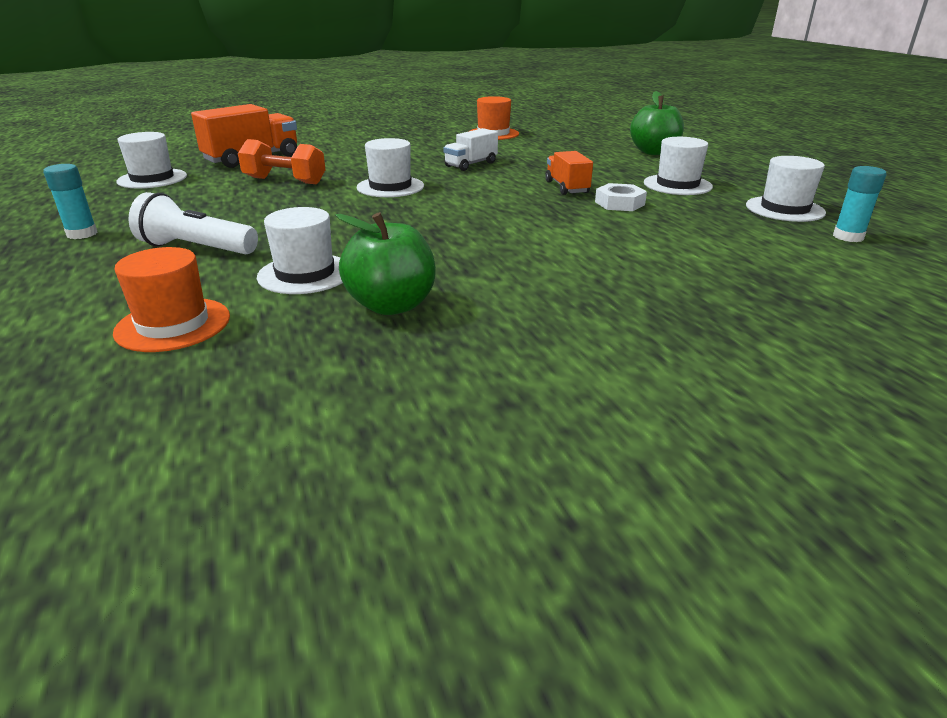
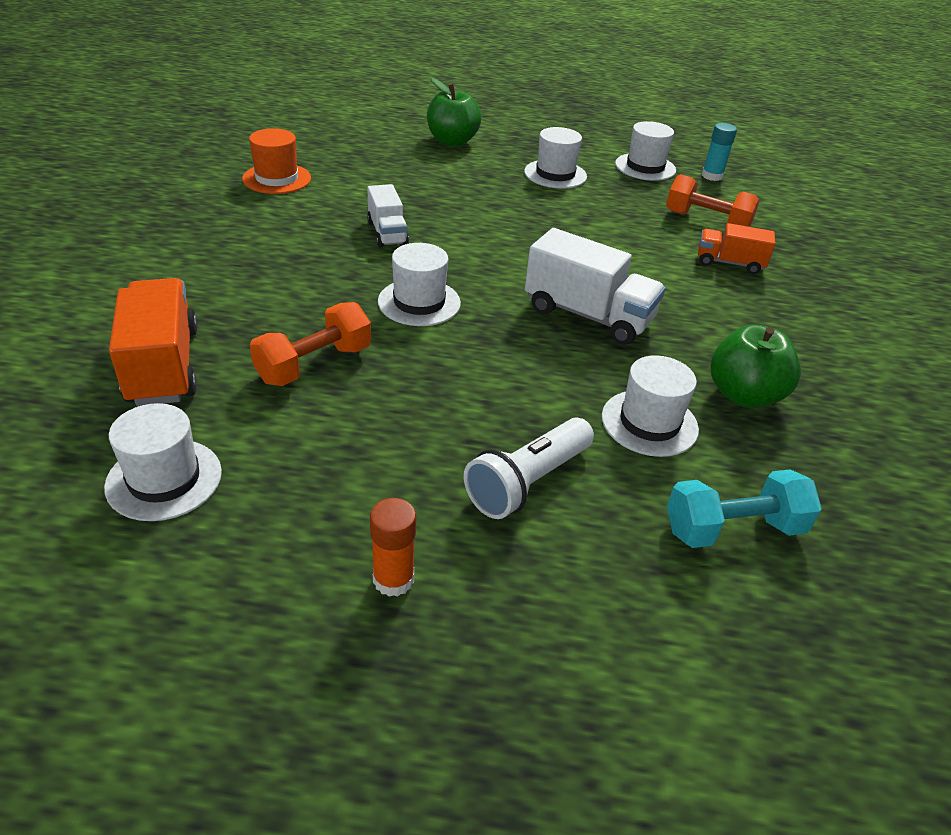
camera: 65 degrees left, 10 degrees up
turquoise glue stick [43,164,98,239] -> orange glue stick [370,498,416,597]
orange hat [113,247,230,352] -> turquoise dumbbell [667,469,822,548]
orange truck [545,151,593,195] -> orange truck moved to [698,223,775,274]
white nut [595,183,647,211] -> none
none -> white truck [525,228,666,345]
none -> orange dumbbell [666,174,760,227]

